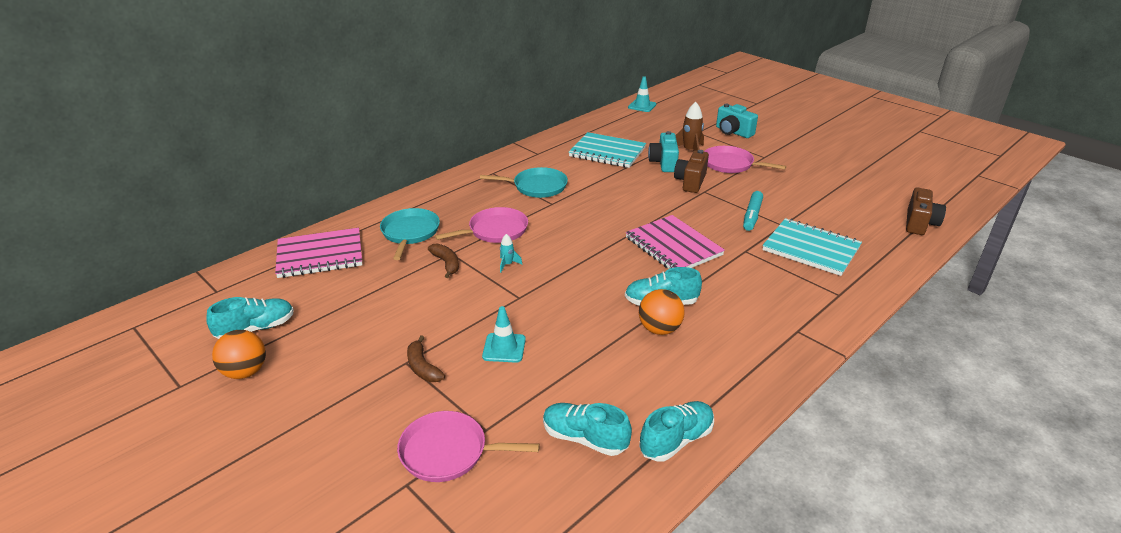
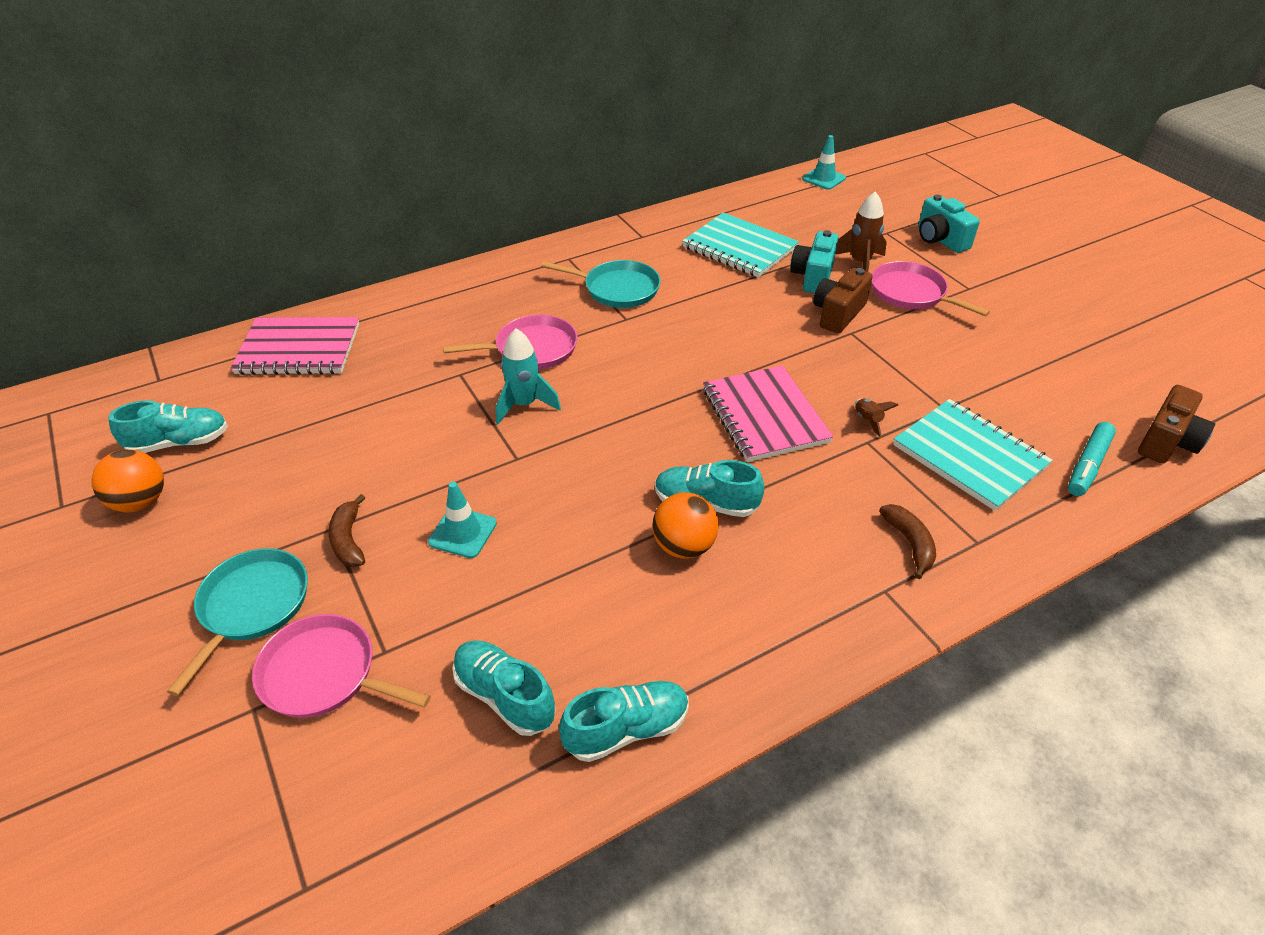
camera: 15 degrees right, 10 degrees up
turquoise pan [380,208,440,260] -> turquoise pan moved to [167,548,308,696]
brown banana [428,243,459,278] -> brown banana moved to [879,504,936,579]
turquoise rocket [500,234,523,273] -> turquoise rocket [496,329,561,424], size x1.84
turquoise marker [743,191,763,231] -> turquoise marker moved to [1068,422,1116,496]
none -> brown rocket [854,398,898,438]

